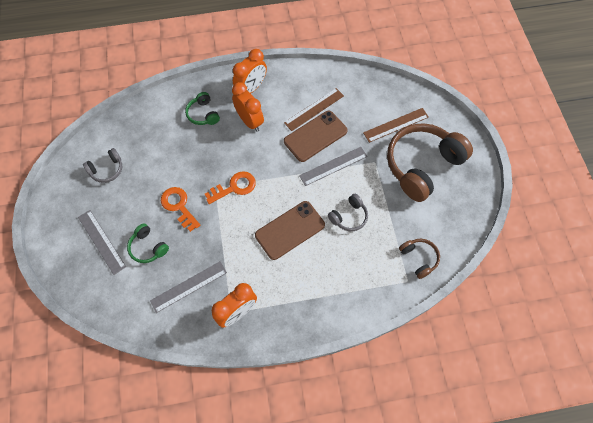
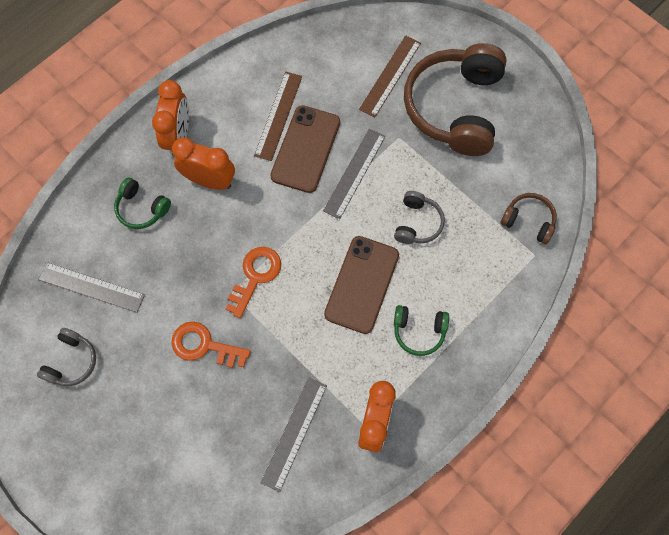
camera: 35 degrees left, 5 degrees up
grey ruler [78,210,126,275] -> grey ruler moved to [38,262,145,313]
green headphones [127,223,169,263] -> green headphones moved to [394,305,449,356]

